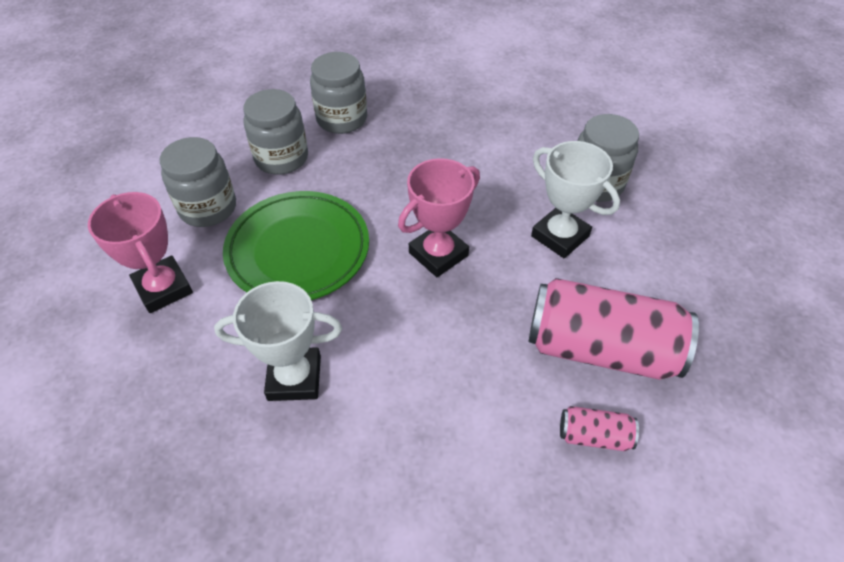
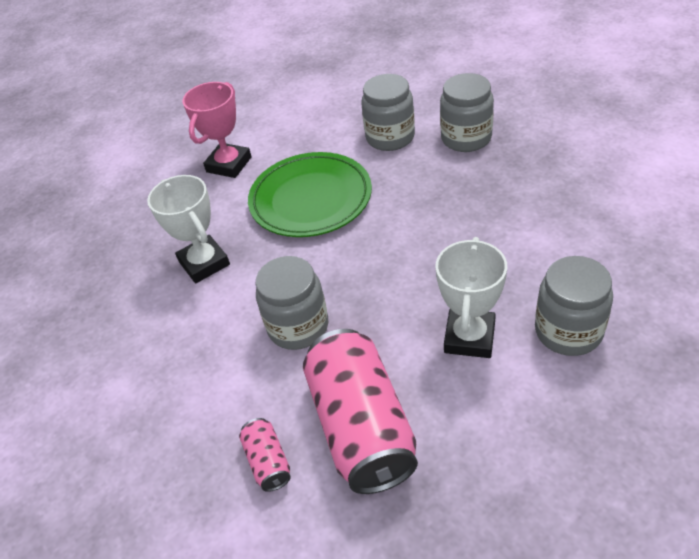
camera: 65 degrees right, 5 degrees down
grey jar [160,137,236,227] -> grey jar moved to [256,256,328,350]
pink trophy [398,158,480,277] -> none

